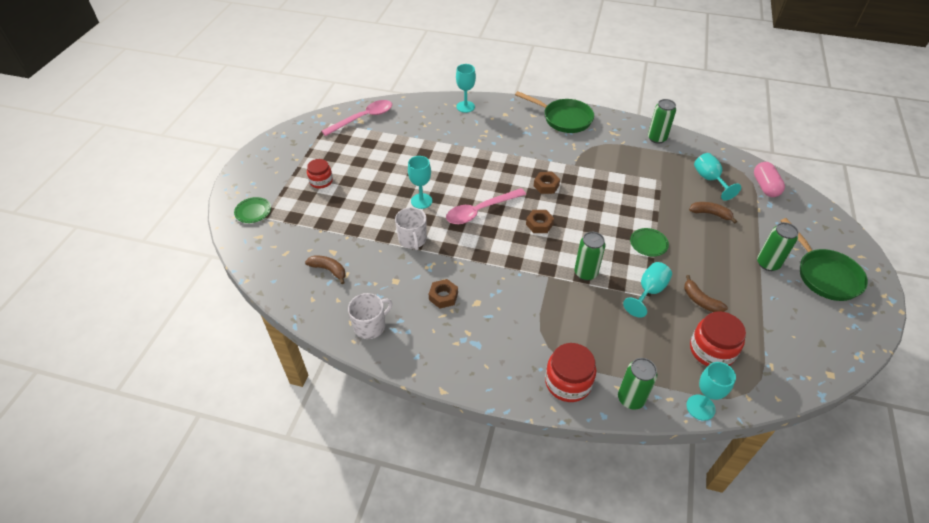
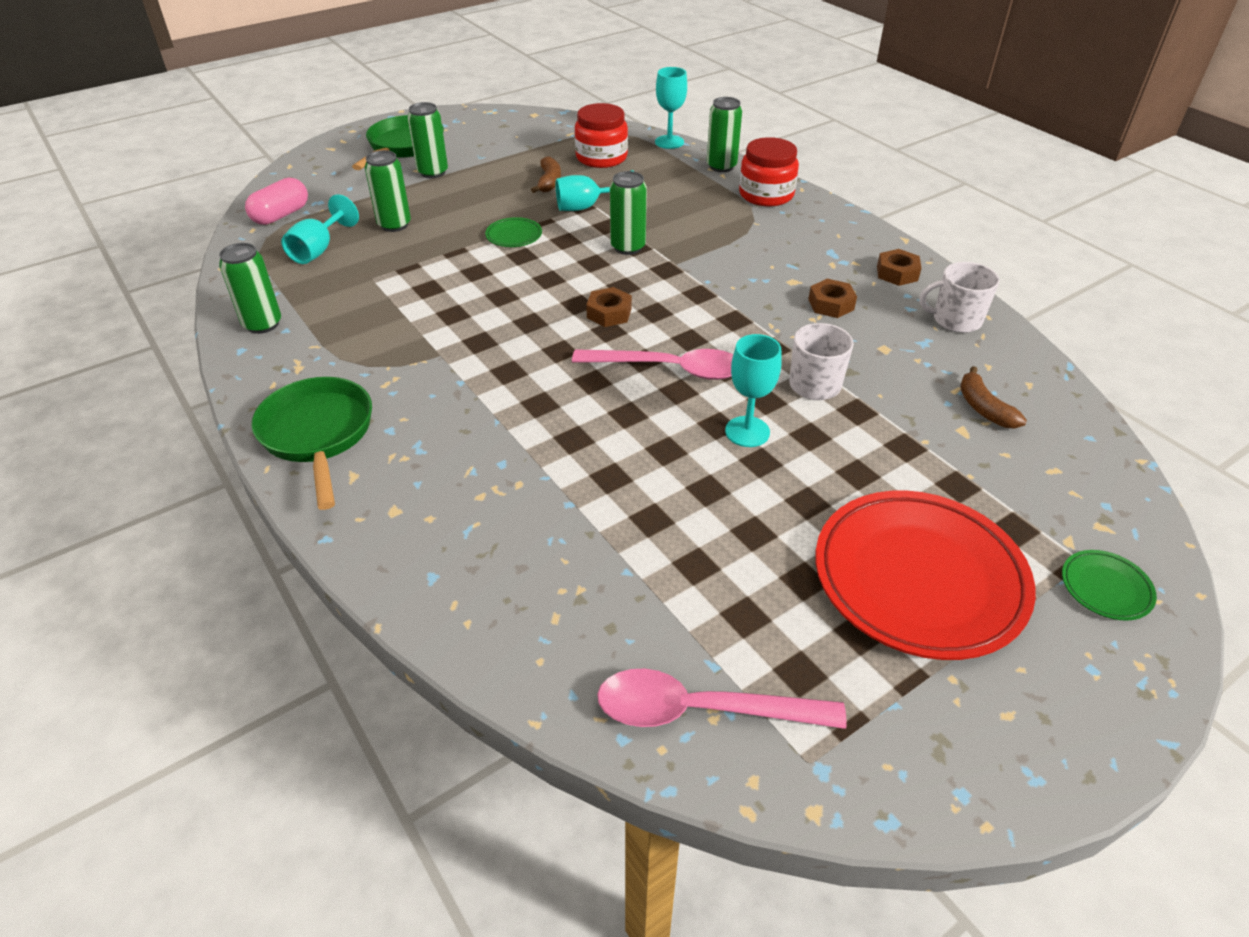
camera: 140 degrees left, 5 degrees down
red jar [307,159,333,189] -> red plate [815,490,1036,660]
turquoise goblet [456,64,476,113] -> none
brown nut [534,172,560,194] -> brown nut moved to [877,249,922,286]
brown banana [689,202,737,223] -> green can [365,150,411,232]

